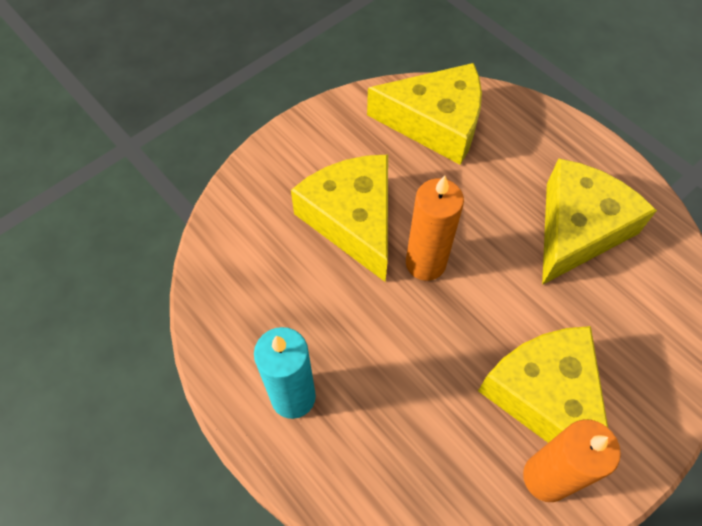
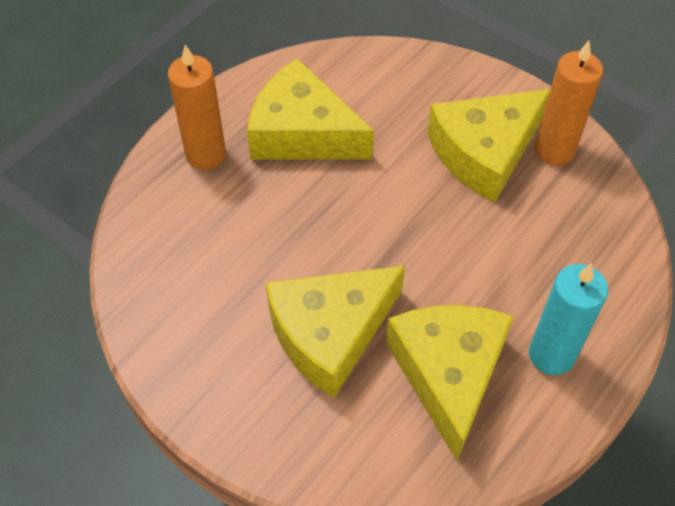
camera: 100 degrees left, 5 degrees down
yellow cheese [367,63,482,165] -> yellow cheese moved to [386,305,514,461]
orange candle [406,175,464,281] -> orange candle moved to [168,45,226,170]

